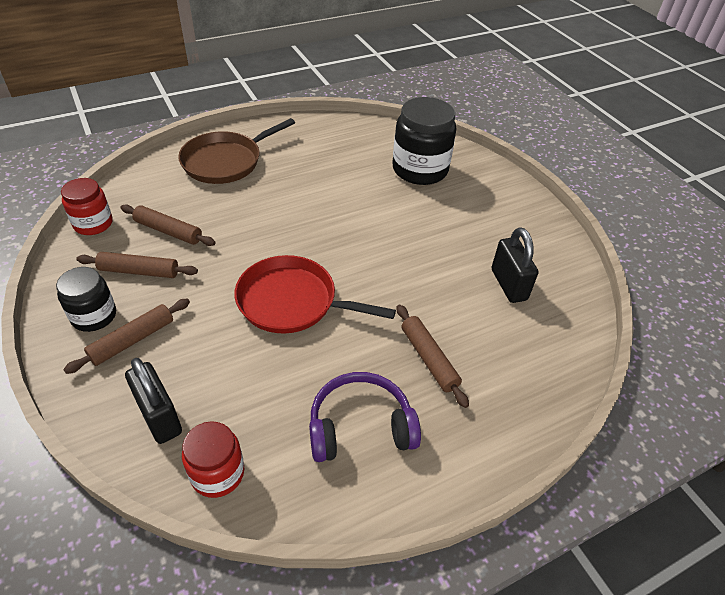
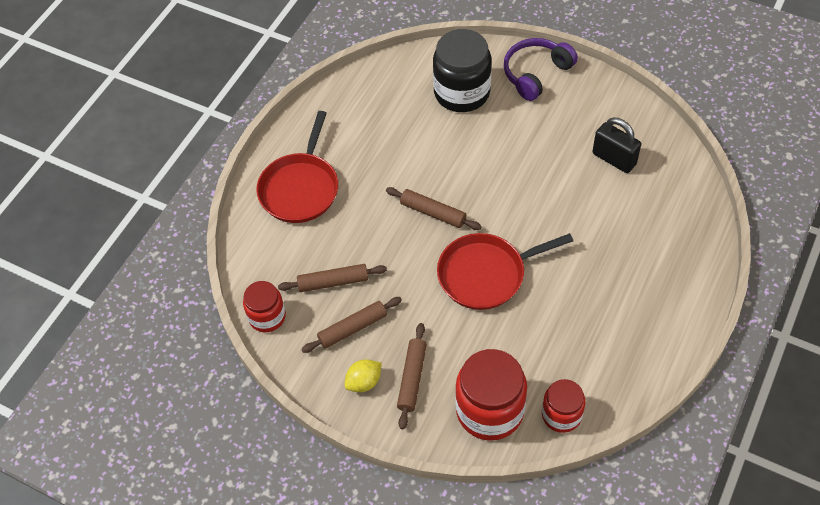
camera: 30 degrees left, 10 degrees up
black jar [56,267,116,332] -> yellow lemon [345,359,382,392]
black padlock [125,358,182,444] -> red jar [455,349,527,441]
brown pan [178,118,295,184] -> red pan [256,111,338,223]
purple headphones [309,372,421,462] -> purple headphones moved to [504,38,578,101]
brown rolling pin [397,305,469,408] -> brown rolling pin moved to [386,187,482,230]

